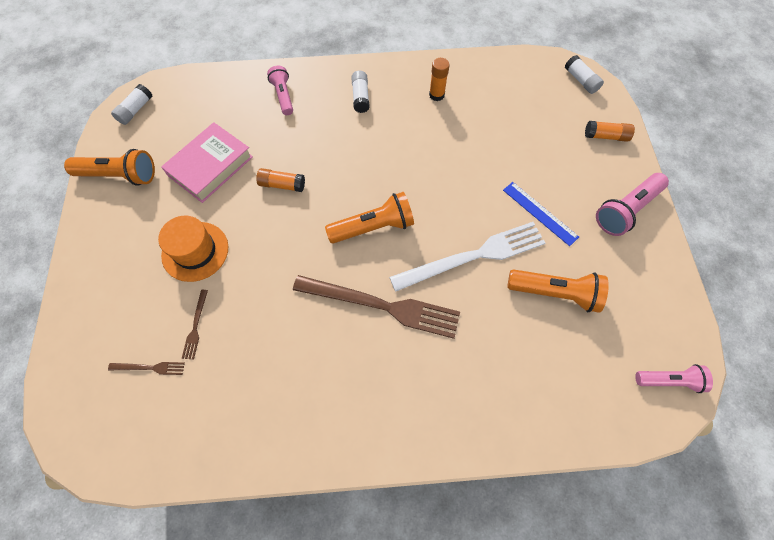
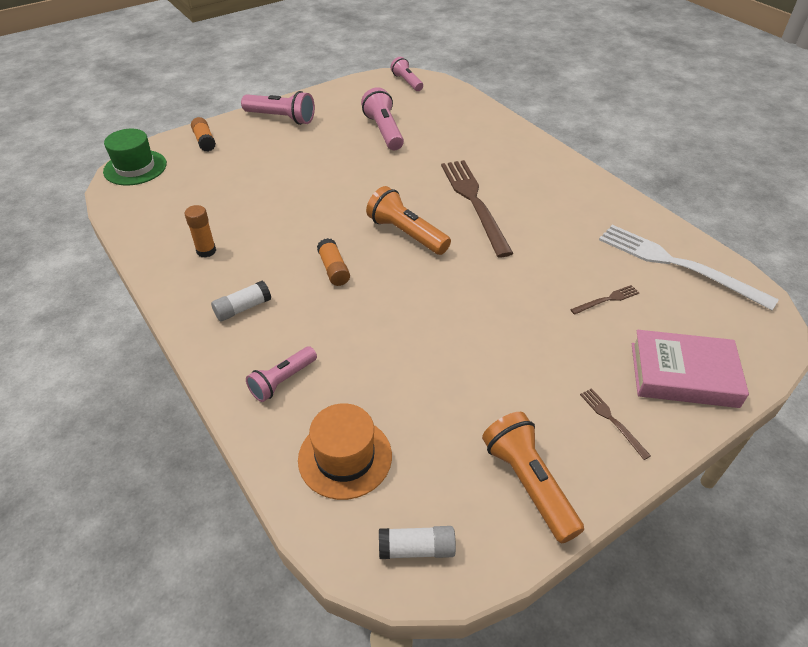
camera: 120 degrees left, 20 degrees down
brown fork [108,362,185,375] -> brown fork moved to [580,388,651,460]
orange hat [158,216,228,282] -> orange hat moved to [298,403,392,500]
pink book [161,122,253,203] -> pink book moved to [632,330,749,408]
orange glue stick [256,168,305,192] -> orange glue stick moved to [317,238,350,286]
white fork [389,222,545,292] -> white fork moved to [599,225,779,310]
blue ruler [503,182,579,246] -> none
orange flashlight [507,269,609,313] -> pink flashlight [361,87,404,150]
white glue stick [565,55,604,94] -> green hat [103,129,167,185]

